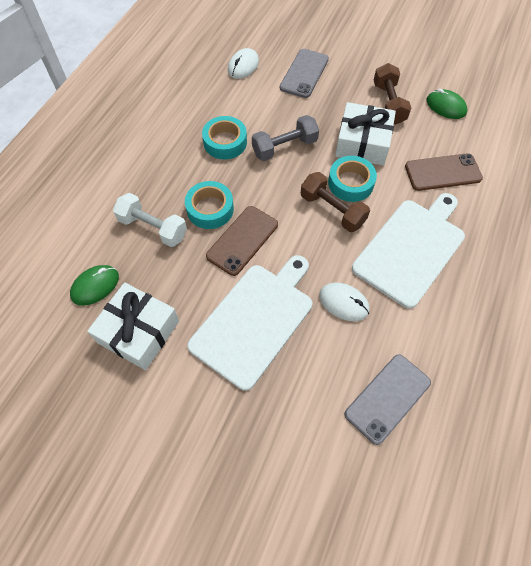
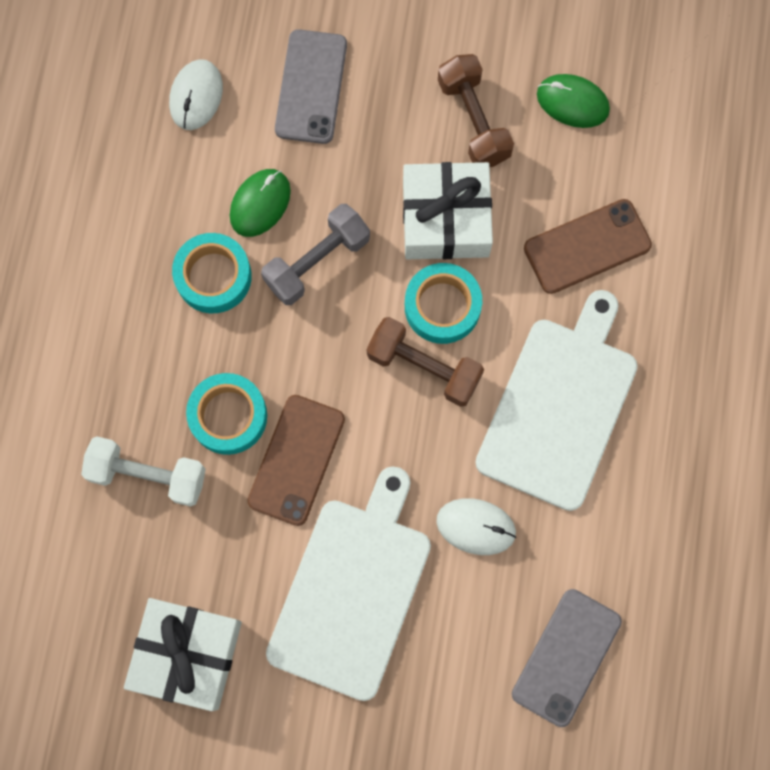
camera: 15 degrees left, 15 degrees up
green mouse [70,265,119,306] -> green mouse moved to [230,169,291,237]

